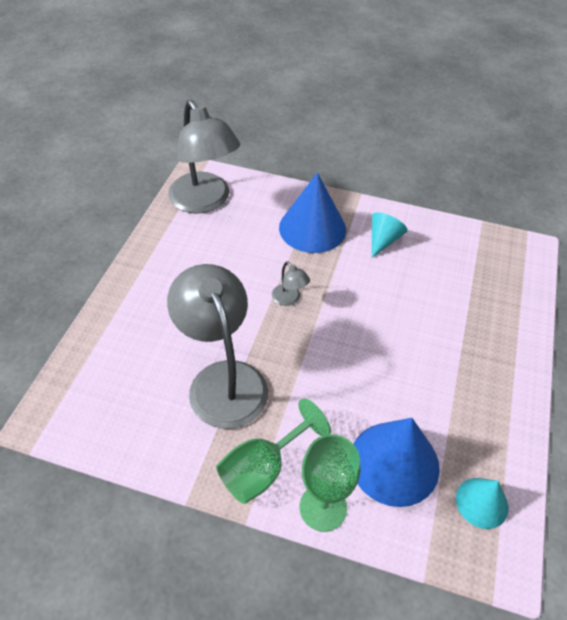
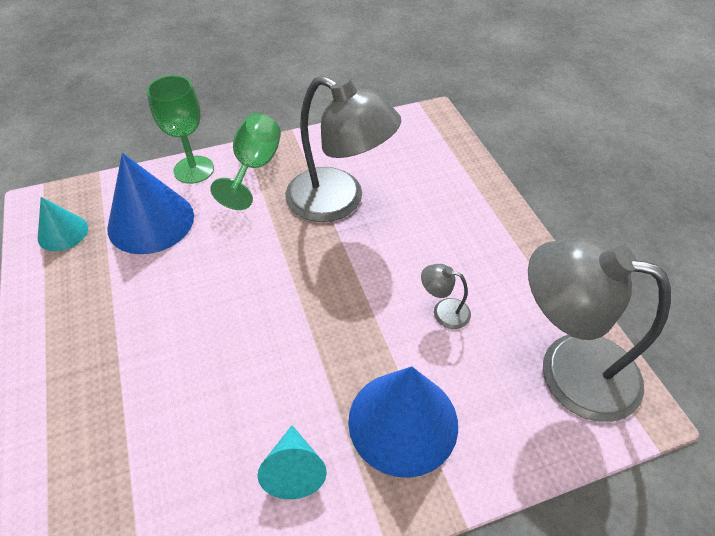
camera: 145 degrees right, 0 degrees up
grey lamp [272,261,310,306] -> grey lamp moved to [421,264,471,329]

